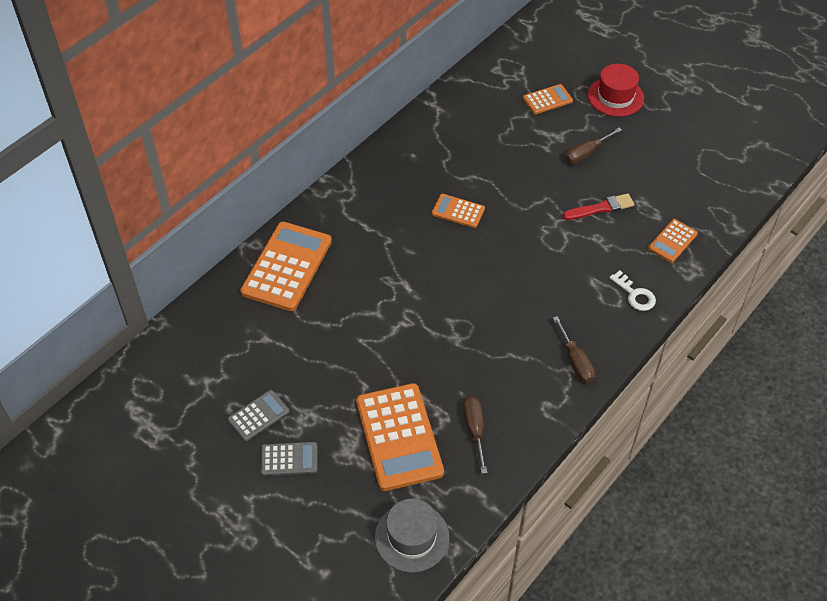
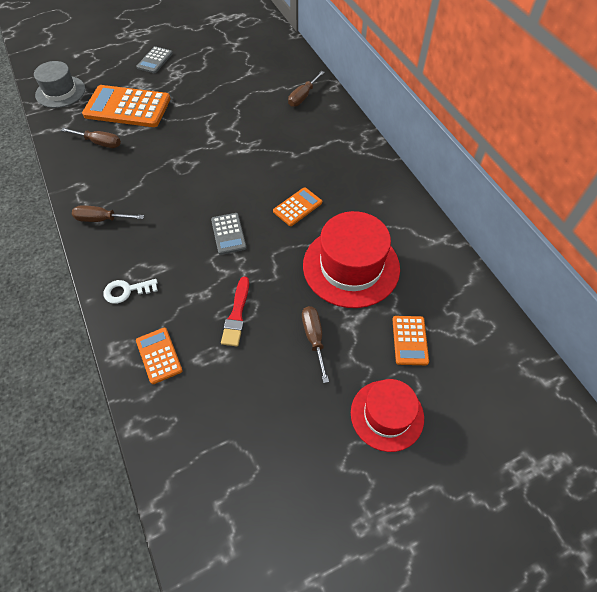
camera: 115 degrees right, 5 degrees up
grey calculator [228,390,290,441] -> grey calculator moved to [211,213,247,255]
orange calculator [240,222,332,311] -> brown screwdriver [288,71,325,107]
none -> red hat [303,211,400,308]

